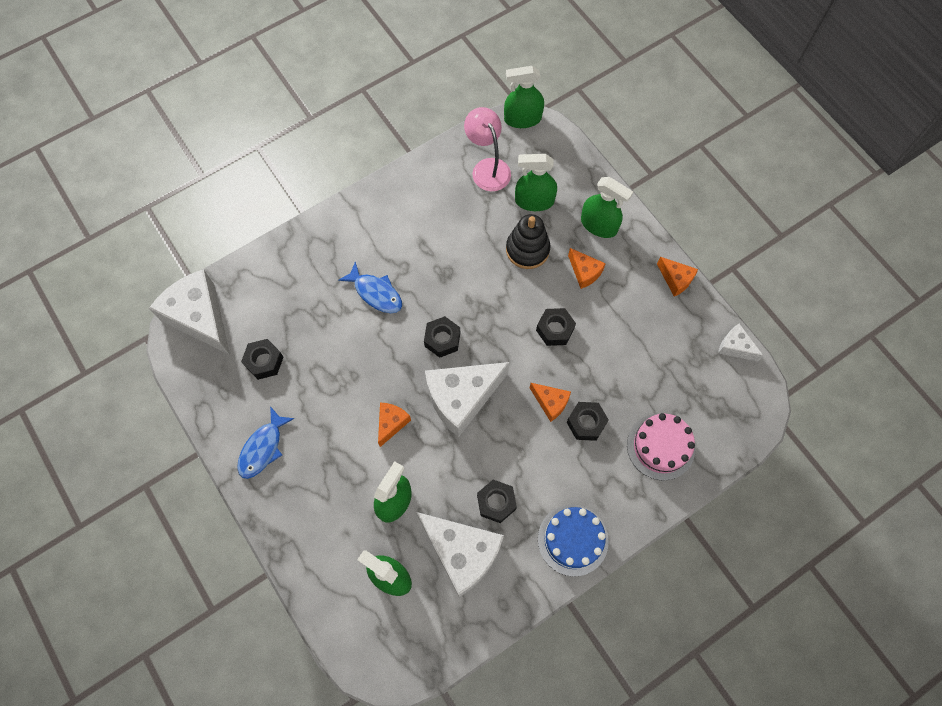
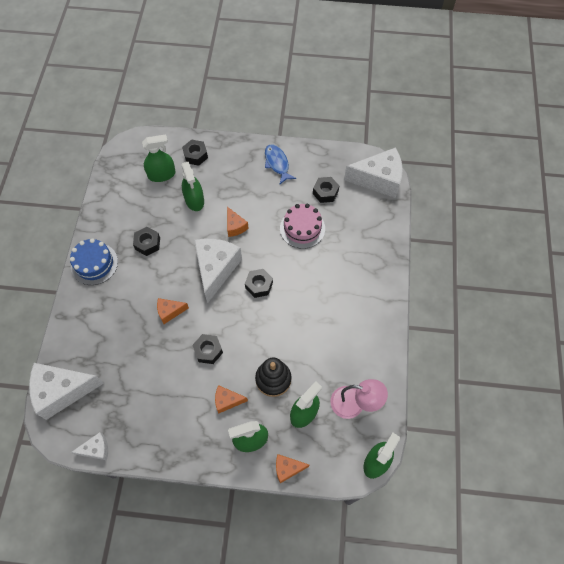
camera: 130 degrees right, 5 degrees down
blue fish [338,262,402,313] -> none
white cheese [416,512,504,597] -> white cheese moved to [29,363,104,420]
black nut [567,402,609,441] -> black nut moved to [182,139,208,166]
pink cake [627,413,695,481] -> pink cake moved to [280,204,325,249]
orange cheese [657,257,698,297] -> orange cheese moved to [276,454,309,483]

